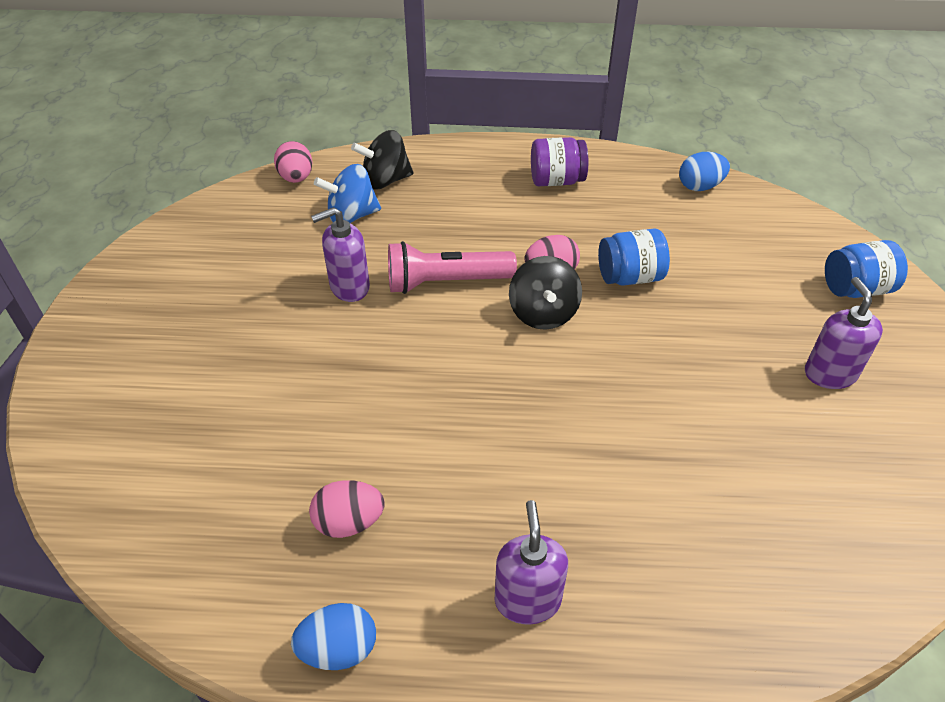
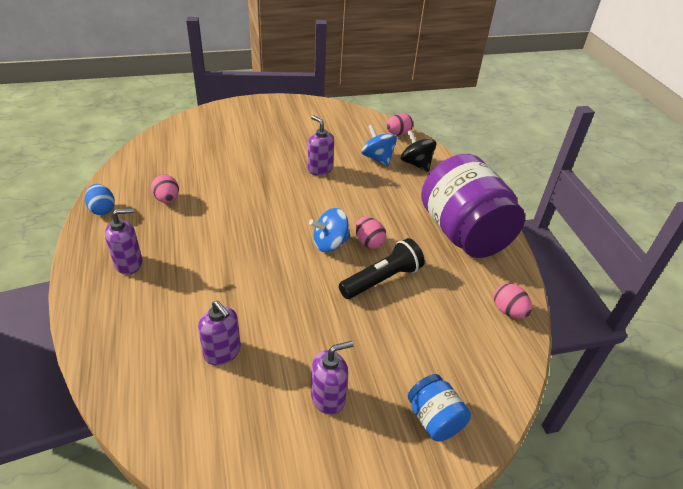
camera: 70 degrees right, 5 degrees down
pink flashlight [388,241,517,294] -> none
black spinning top [509,256,582,330] -> blue spinning top [309,208,351,252]
purple jar [531,137,588,186] -> purple jar [421,154,525,258], size x2.22
blue jar [598,229,670,286] -> black flashlight [339,238,425,299]
blue egg [679,152,730,191] -> pink egg [494,283,532,319]
none -> purple soap dispenser [198,300,241,365]

